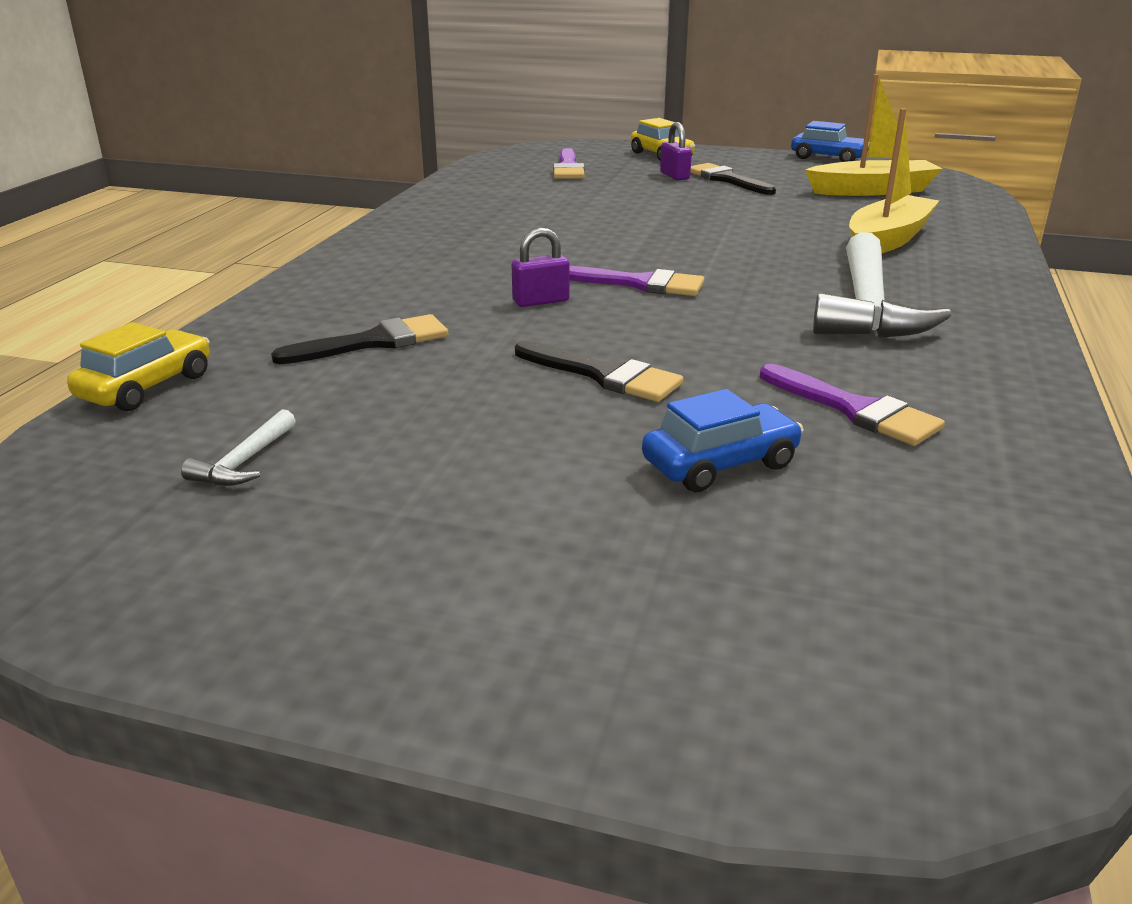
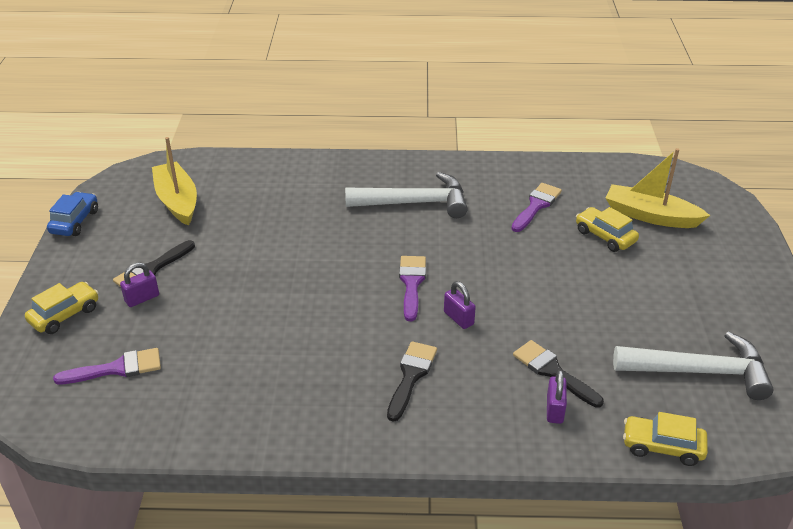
camera: 105 degrees left, 10 degrees up
white hammer [181,409,296,486] -> white hammer [613,332,774,400], size x2.34
black brush [515,341,683,402] -> black brush moved to [387,341,437,422]
blue car [642,389,804,492] -> yellow car [576,207,639,252]
yellow boat [849,108,939,253] -> yellow boat moved to [606,148,710,228]
none -> purple padlock [547,370,567,424]

